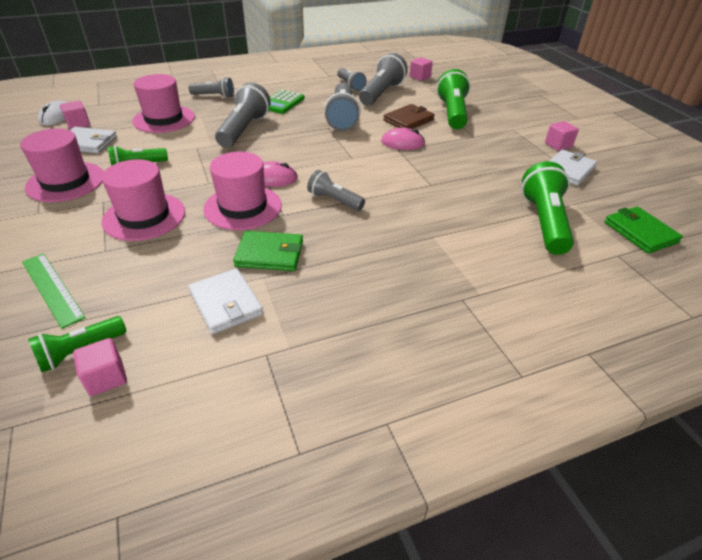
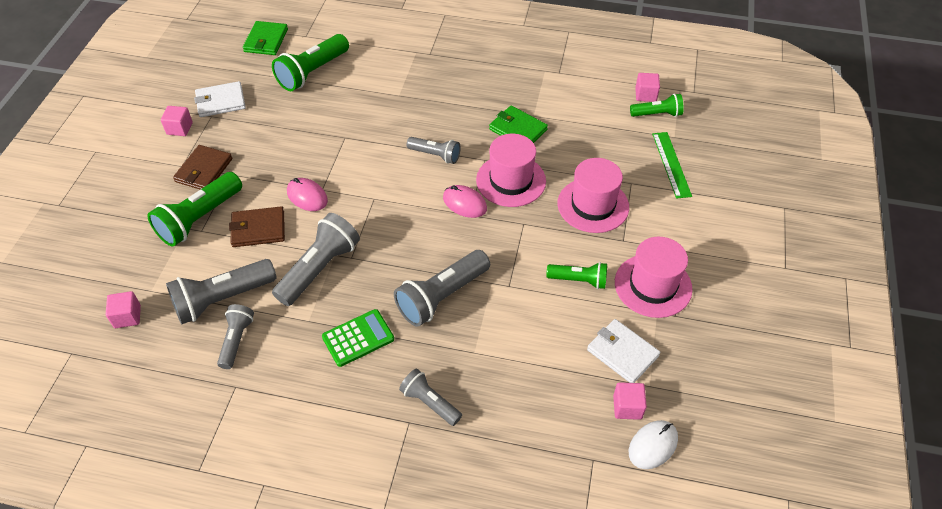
camera: 145 degrees left, 10 degrees up
pink hat [132,74,195,133] -> none
white wallet [188,268,263,334] -> none
grey flashlight [307,170,365,211] -> grey flashlight turned 45 degrees counterclockwise [407,137,460,164]
none -> brown wallet [173,145,233,190]

